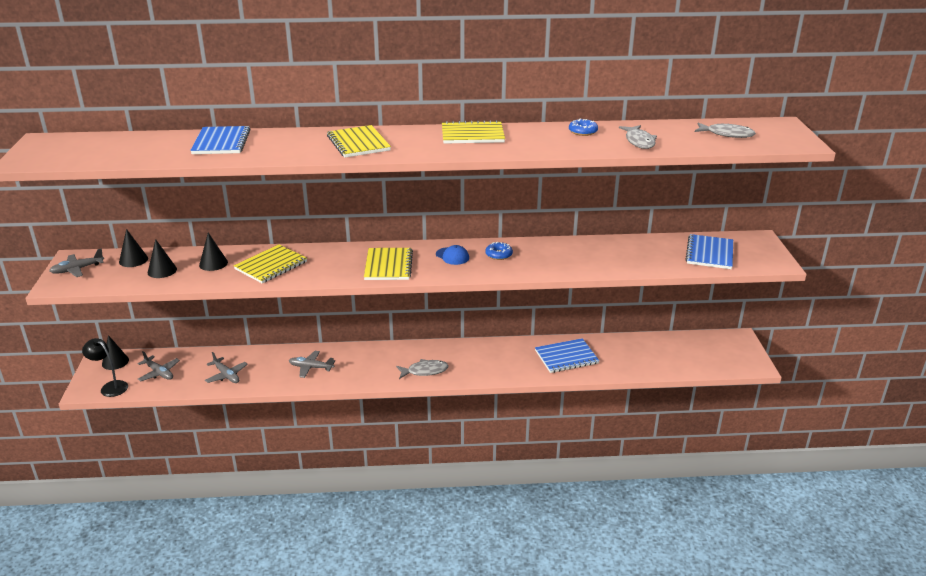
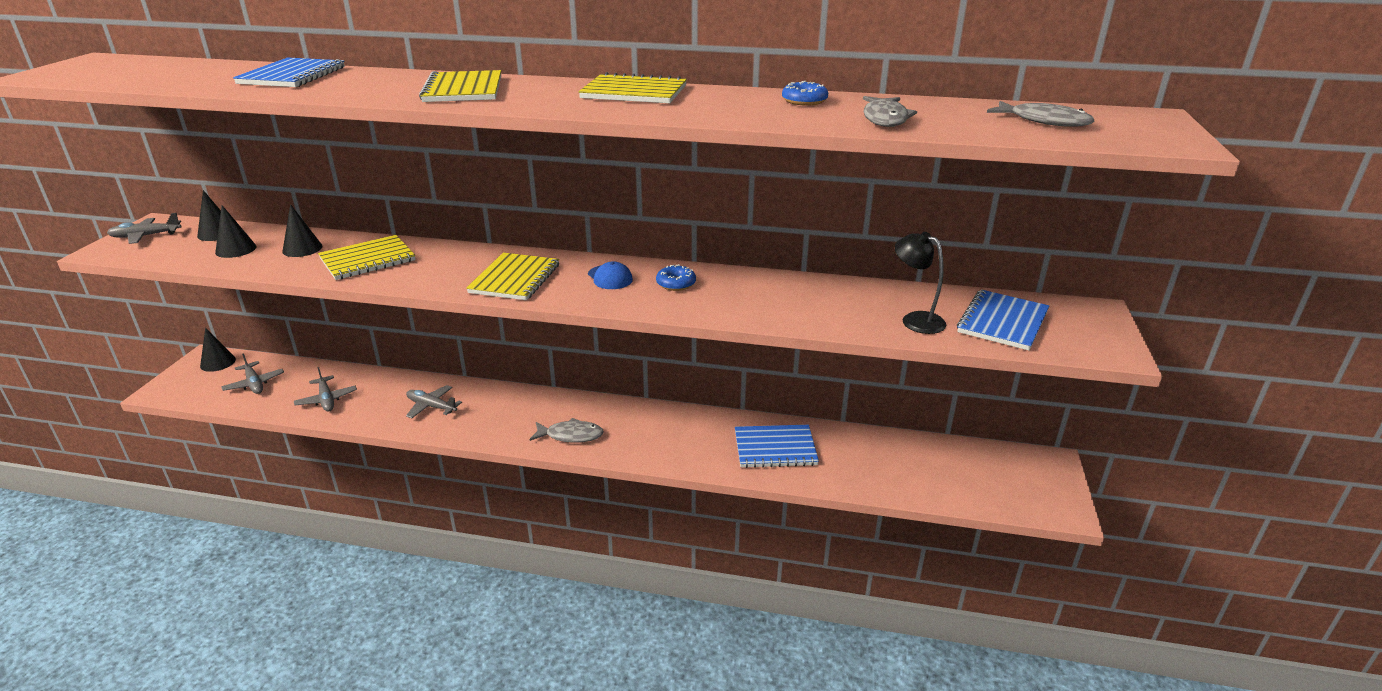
camera: 15 degrees right, 0 degrees up
black lamp [82,338,128,397] -> black lamp moved to [895,232,946,334]

